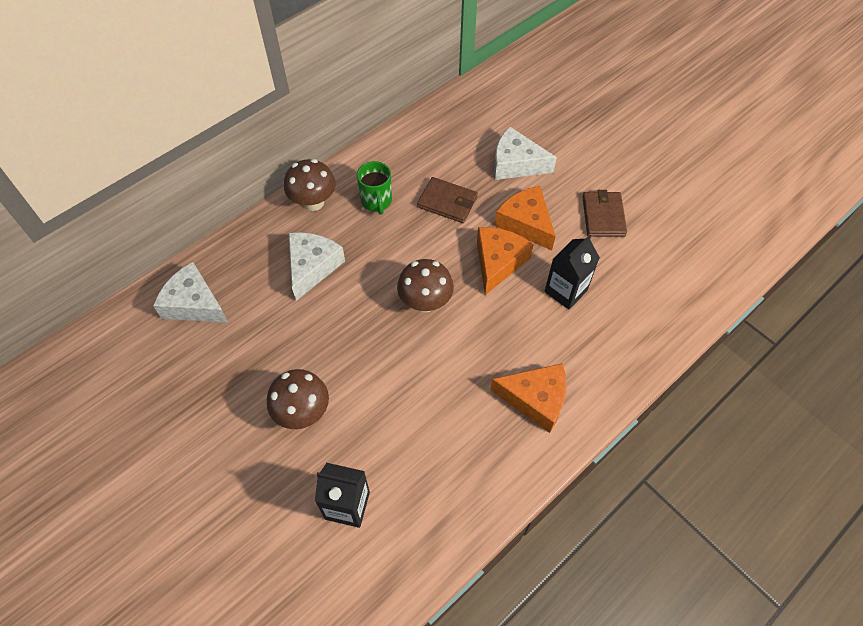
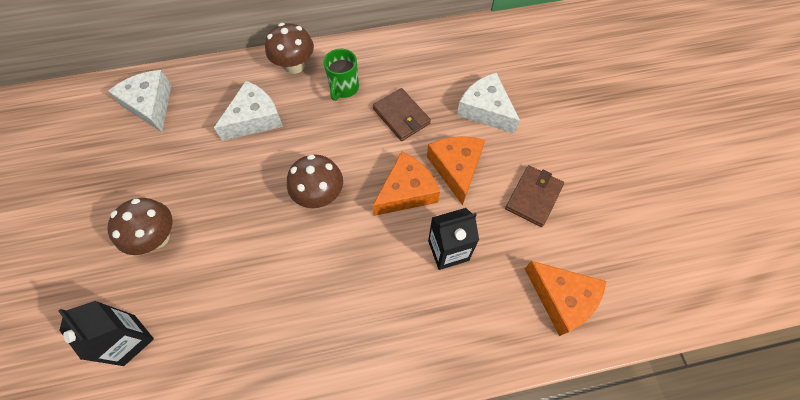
camera: 30 degrees right, 5 degrees up
orange cheese [490,363,567,433] -> orange cheese moved to [525,261,606,336]

